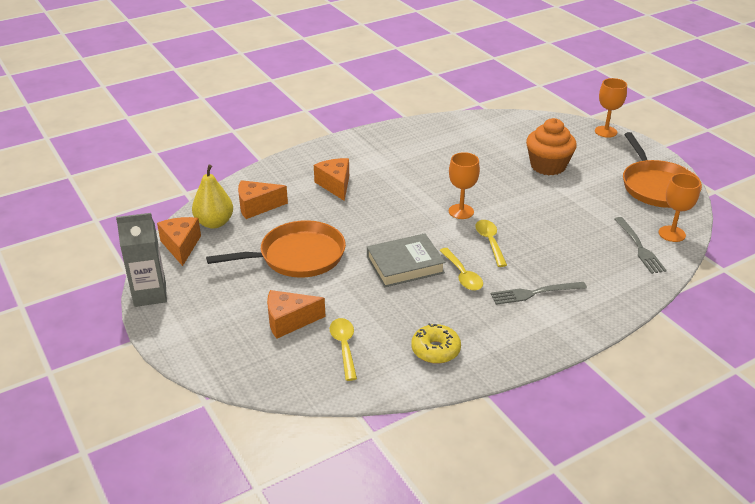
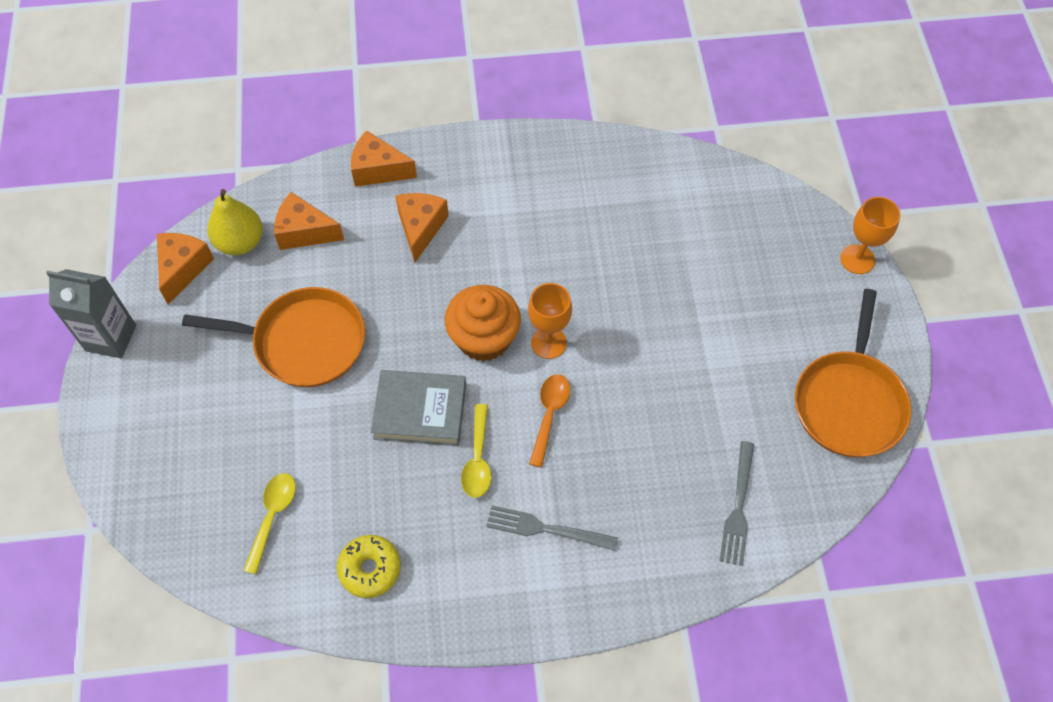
camera: 25 degrees right, 25 degrees up
orange cheese [267,290,326,339] -> orange cheese moved to [351,130,417,187]
yellow spoon [475,220,507,267] -> orange spoon [529,374,570,467]
orange cupcake [526,118,577,175] -> orange cupcake moved to [445,285,521,362]
orange goblet [658,173,701,242] -> none

